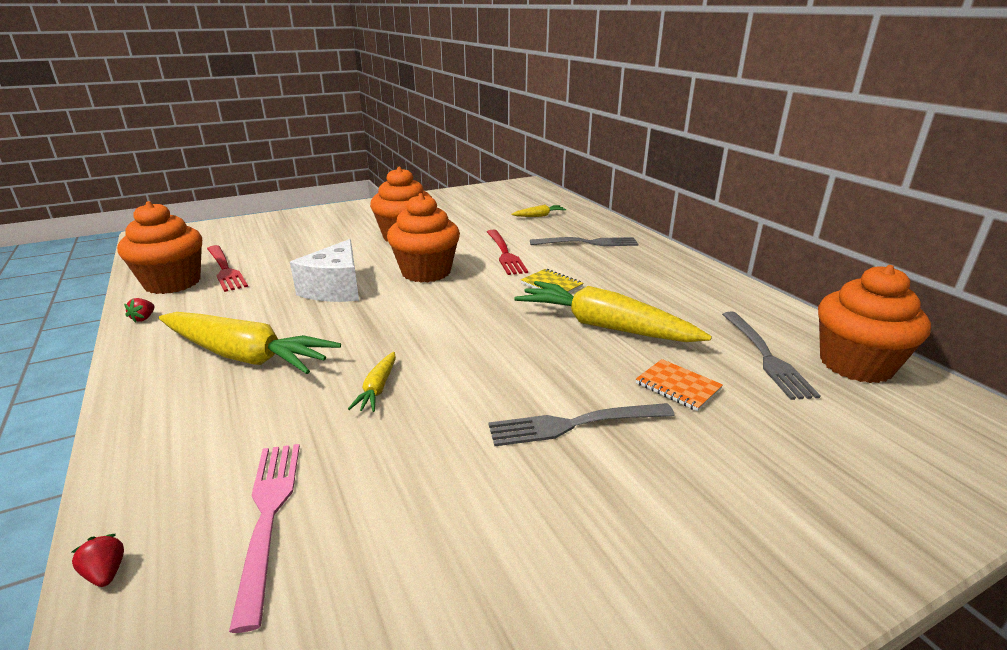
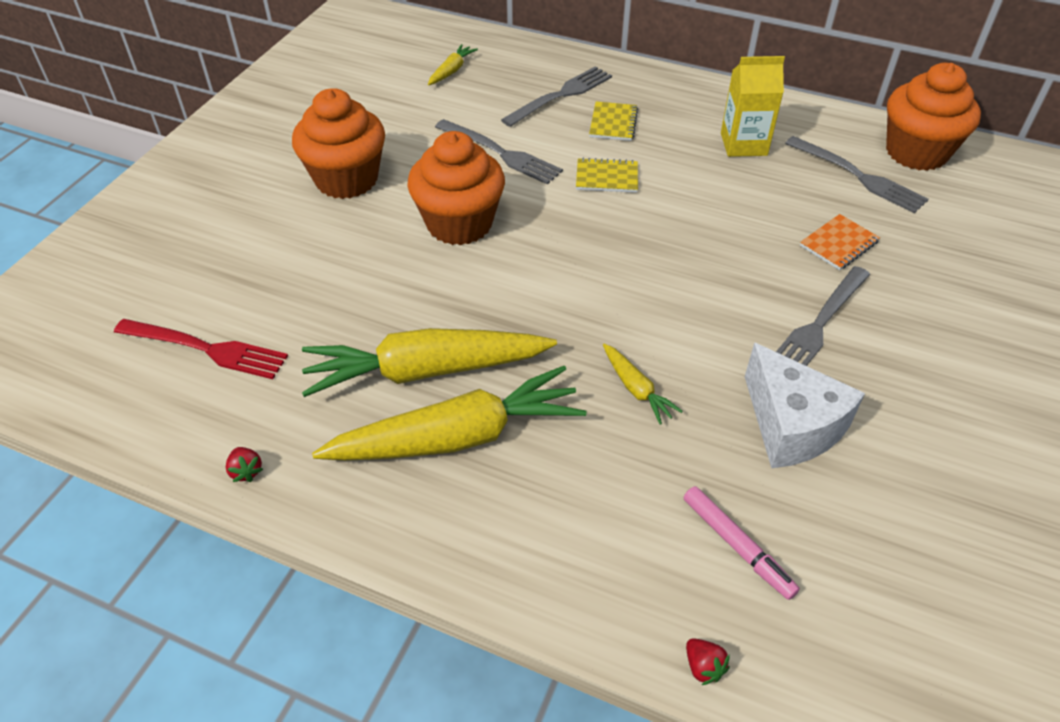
camera: 40 degrees left, 20 degrees up
red strawberry [72,534,124,587] -> red strawberry turned 135 degrees counterclockwise [686,638,730,685]
orange cupcake [117,201,202,294] -> none
pink fork [229,444,300,633] -> pink marker [684,486,800,600]
white cheese [290,239,359,302] -> white cheese moved to [745,342,865,468]
red fork [487,230,528,275] -> grey fork [435,119,563,185]
yellow carrot [514,281,712,342] -> yellow carrot moved to [302,328,557,397]
orange notebook [636,359,723,411] -> orange notebook turned 45 degrees counterclockwise [800,214,880,270]
none -> yellow notebook [589,101,638,141]
none -> yellow carton [721,56,785,157]

